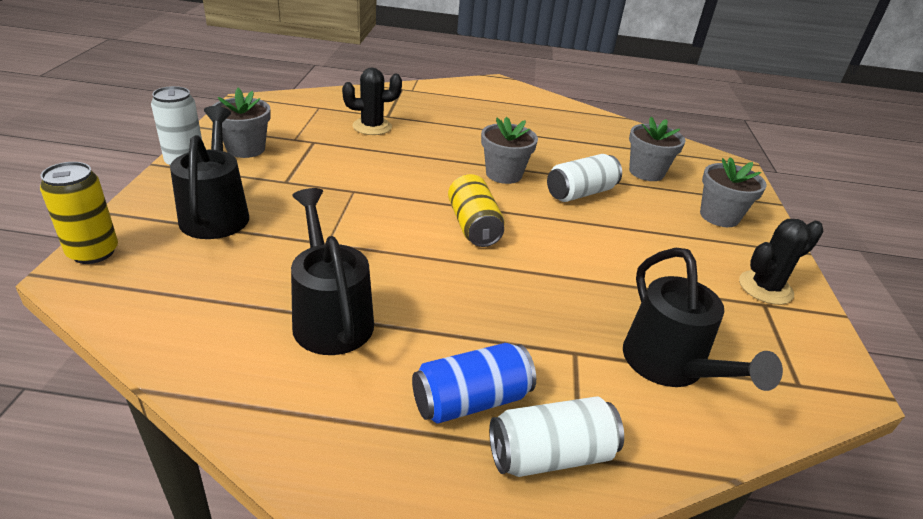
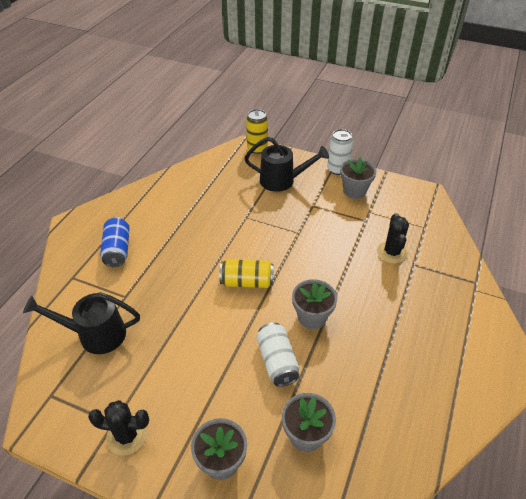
camera: 110 degrees right, 10 degrees up
black watering can [291,188,374,355] -> none
white can [489,396,624,477] -> none
black cactus [739,219,824,305] -> black cactus turned 75 degrees counterclockwise [88,400,149,455]

